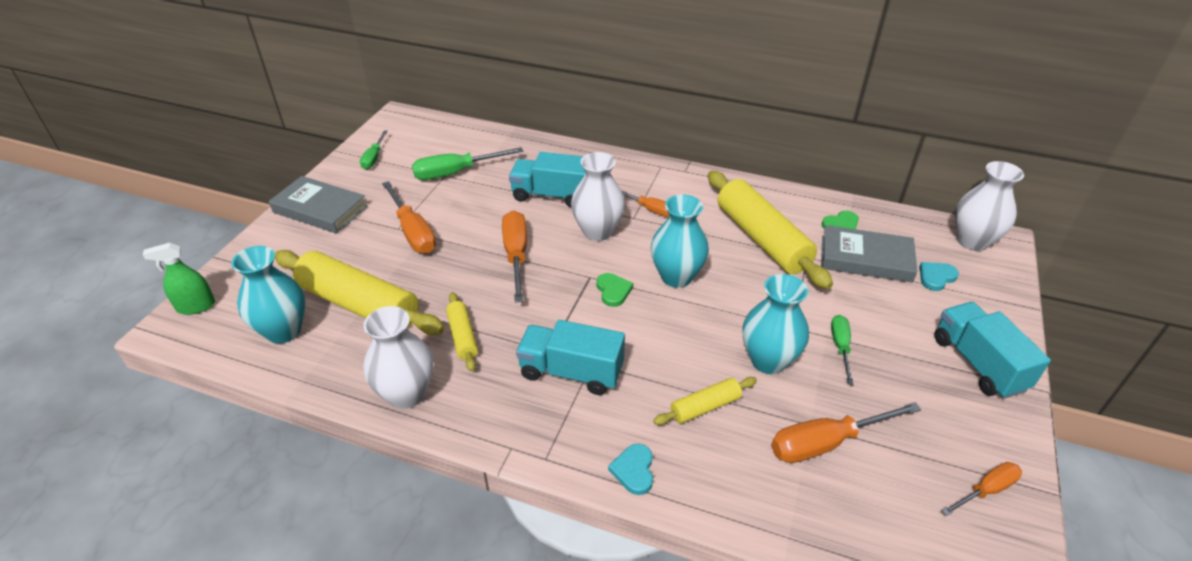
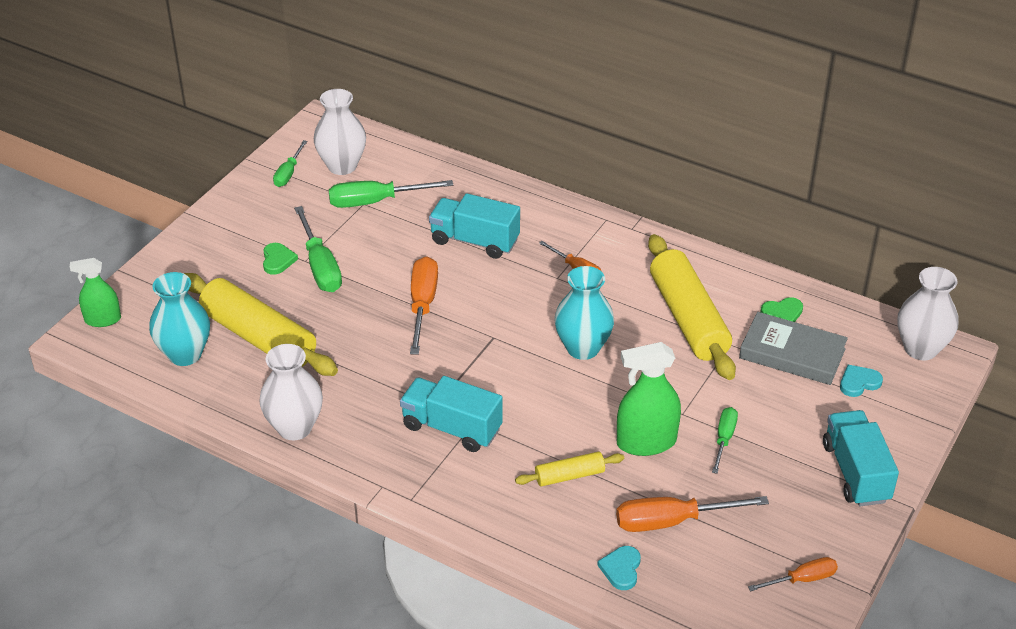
camera: 10 degrees right, 0 degrees up
grey book [269,176,368,234] -> none
orange screwdriver [382,181,436,253] -> green screwdriver [294,206,342,292]
yellow rolling pin [446,292,478,371] -> none
white vase [571,152,625,241] -> white vase moved to [314,89,366,175]
green heart [596,273,633,307] -> green heart moved to [263,243,298,275]
turquoise heart [608,444,653,495] -> turquoise heart moved to [597,546,641,590]
turquoise vase [742,274,809,374] -> green spray bottle [617,342,681,456]

